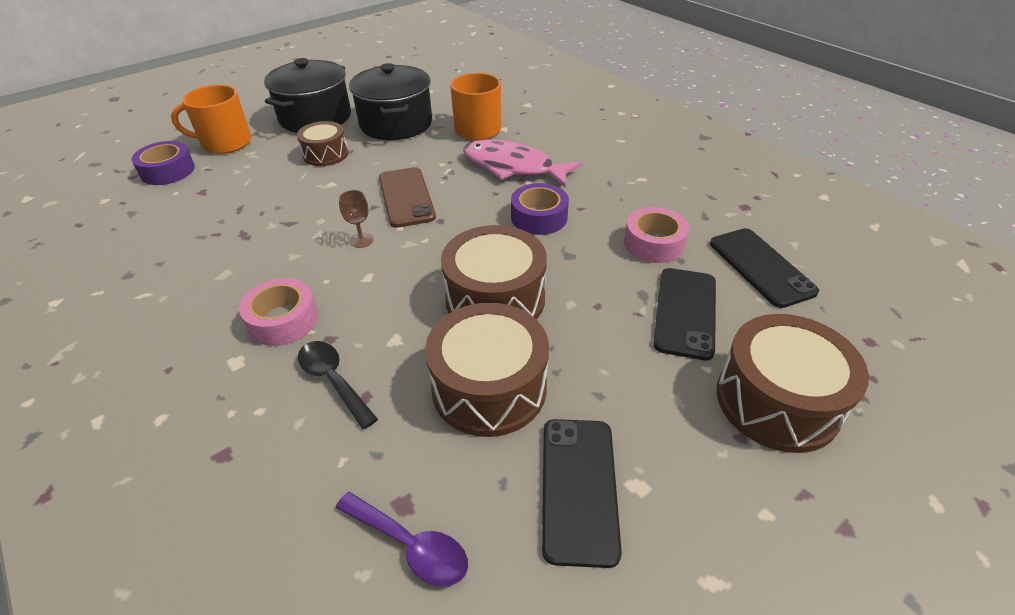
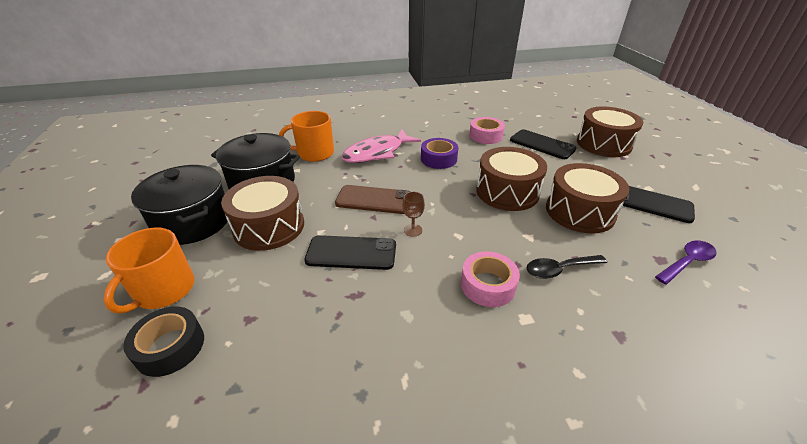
camera: 65 degrees left, 5 degrees down
purple tape [132,141,195,185] -> black tape [123,306,204,377]
brown drum [297,121,349,166] -> brown drum [221,176,304,251], size x1.65
black phone [710,228,819,308] -> black phone moved to [304,235,396,270]

